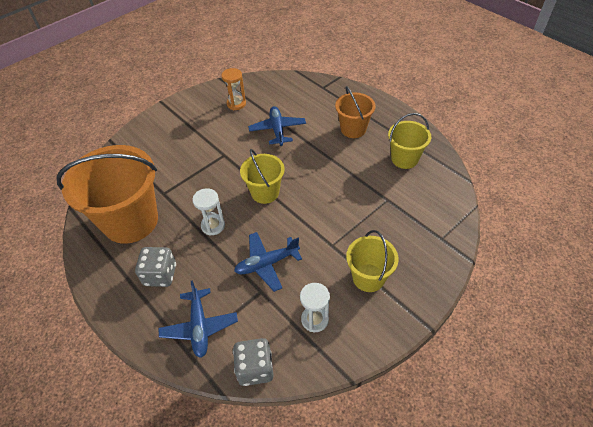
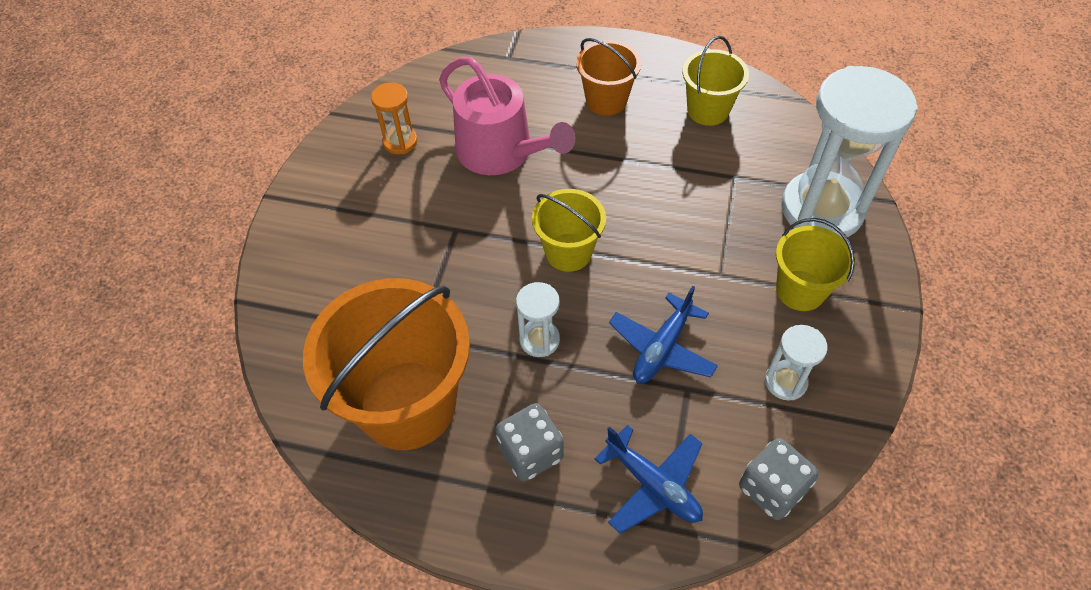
camera: 35 degrees left, 5 degrees up
blue plane [248,106,306,146] -> pink watering can [439,57,575,175]
none -> white hourglass [781,66,918,238]

